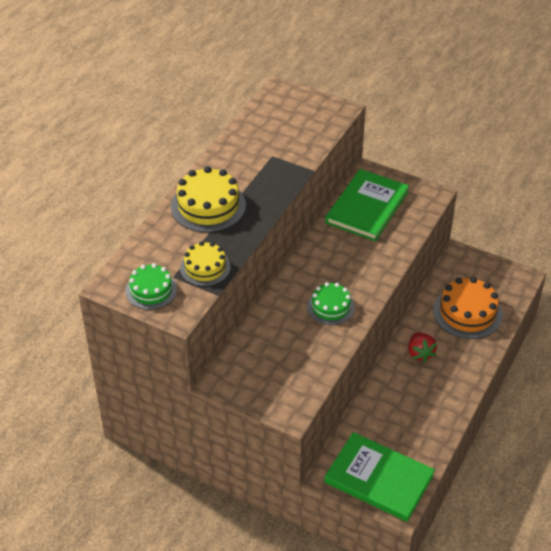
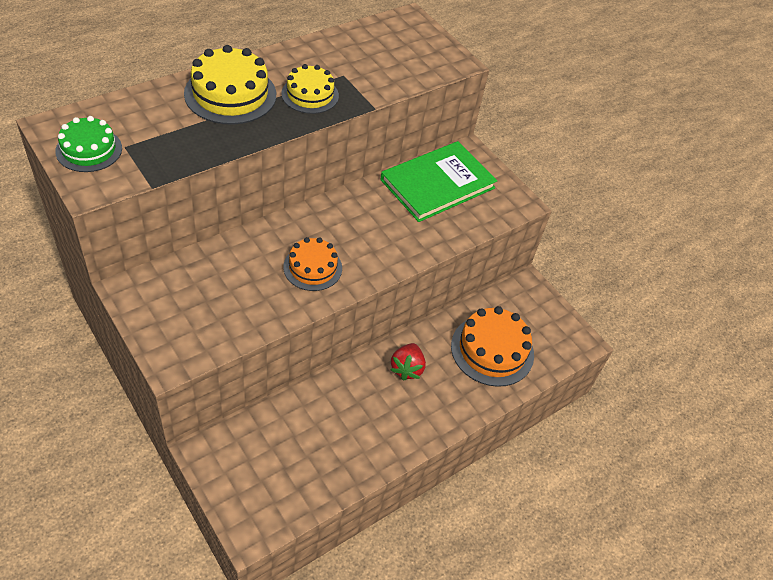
camera: 20 degrees right, 5 degrees up
yellow cake [180,241,231,286] -> yellow cake moved to [282,64,339,114]
green cake [307,282,355,325] -> orange cake [283,237,342,291]
green book [324,432,435,522] -> none

